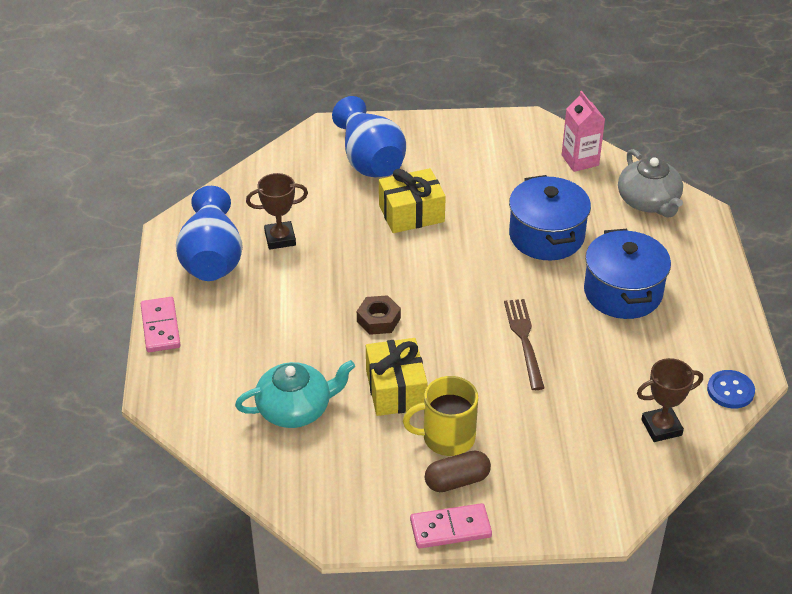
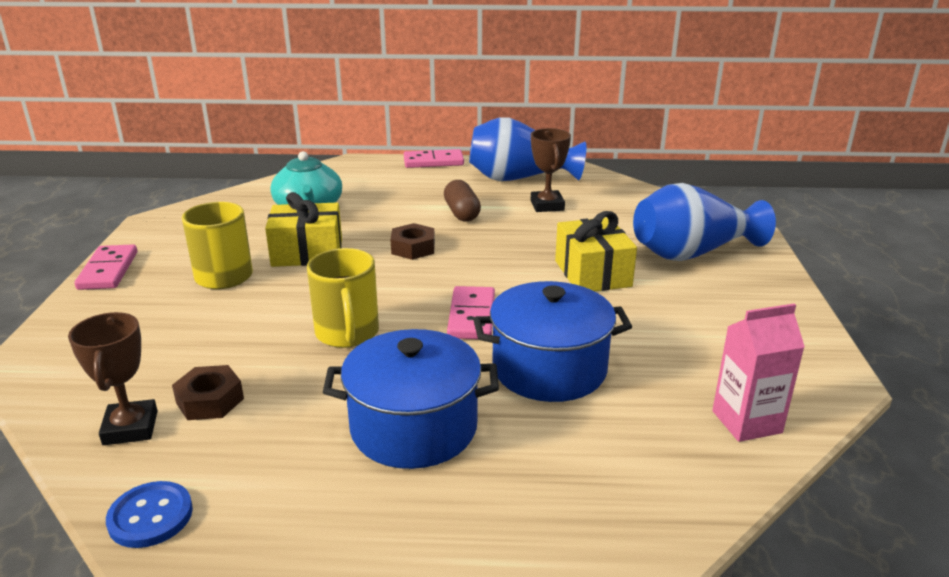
camera: 95 degrees right, 15 degrees down
brown capsule [425,451,491,492] -> brown capsule moved to [444,180,481,222]
brown fork [504,299,544,390] -> yellow mug [307,248,379,348]
grey teapot [618,149,683,218] -> none
none -> brown nut [172,365,244,420]
none -> pink domino [447,286,495,339]

